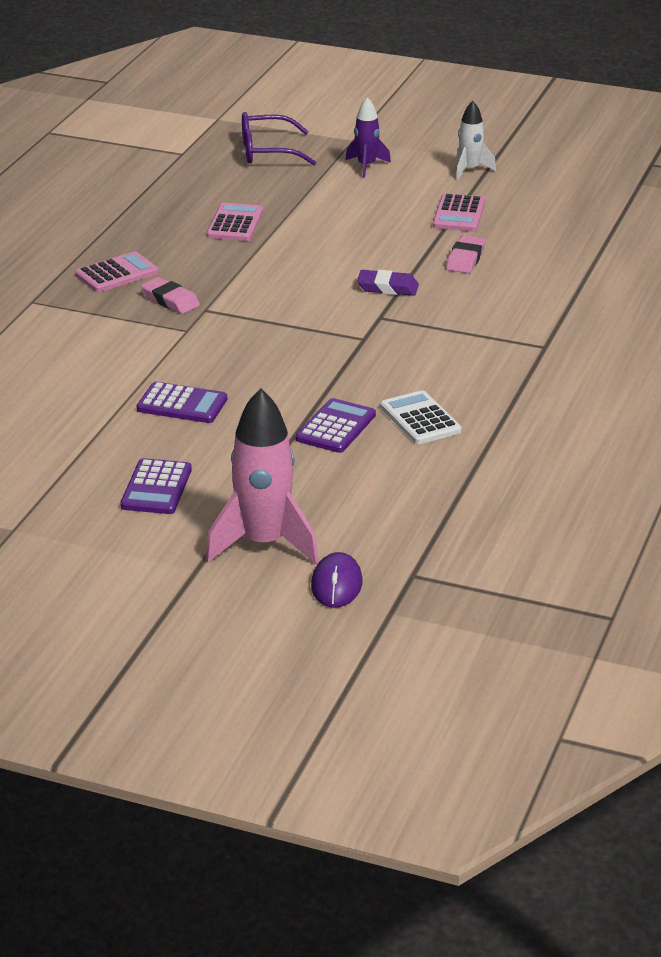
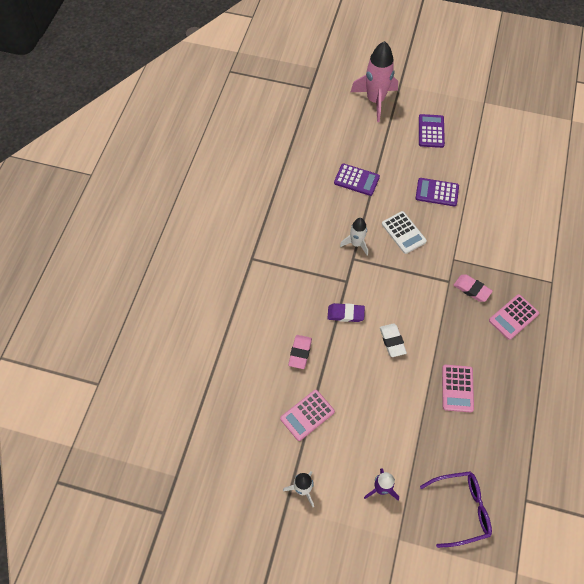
camera: 175 degrees right, 30 degrees up
purple calculator [296,398,376,453] -> purple calculator turned 90 degrees counterclockwise [334,163,380,196]
purple mouse [311,552,362,608] -> none
white calculator [380,390,461,444] -> white calculator moved to [382,211,427,254]
pink calculator [433,193,485,232] -> pink calculator turned 135 degrees counterclockwise [280,390,335,441]
none -> white rocket [340,218,368,255]
none -> white eraser [380,323,407,357]

